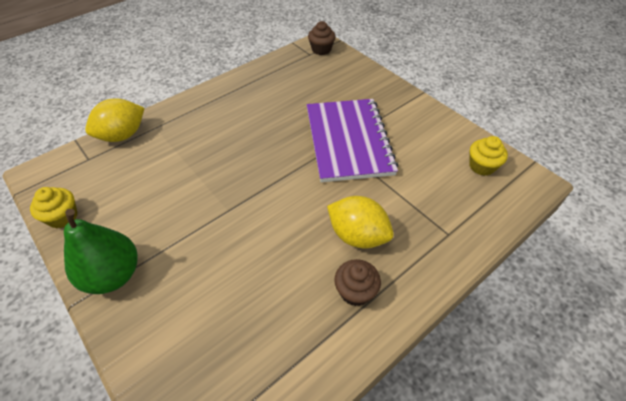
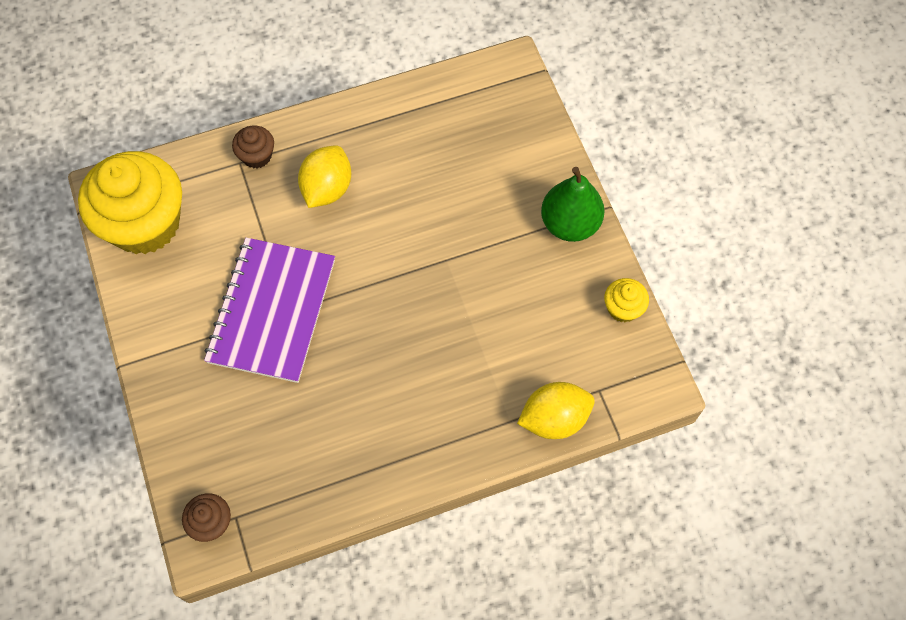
camera: 160 degrees left, 15 degrees up
yellow lemon [327,196,394,248] -> yellow lemon turned 60 degrees clockwise [298,145,351,208]
brown cupcake [334,259,381,306] -> brown cupcake moved to [232,125,274,169]
yellow cupcake [469,136,508,176] -> yellow cupcake [78,151,182,254], size x2.32

